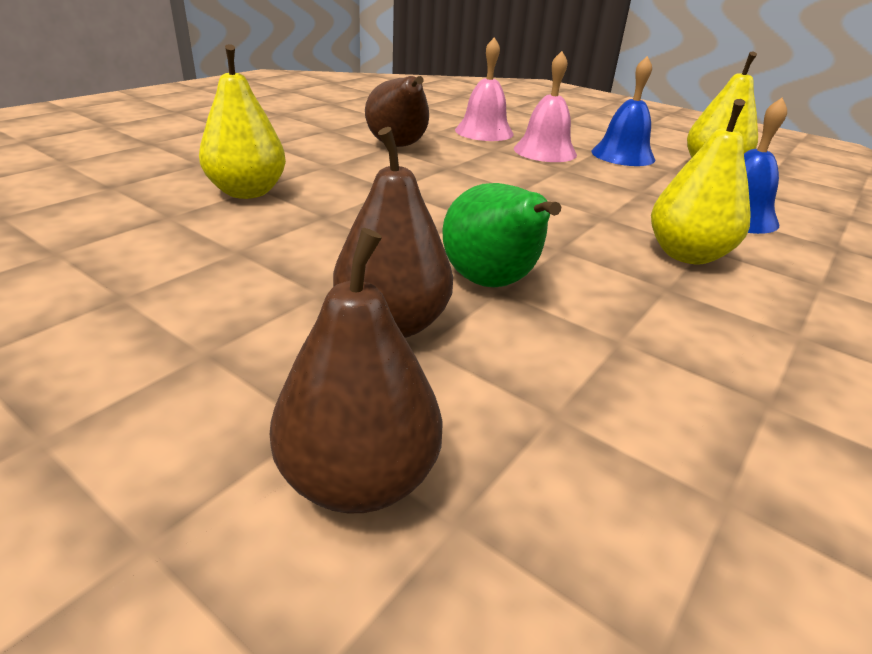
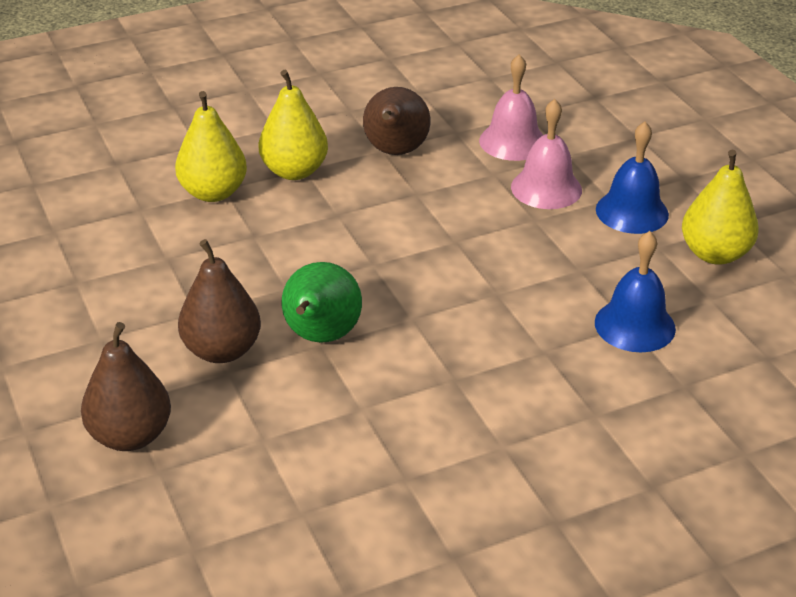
camera: 30 degrees right, 5 degrees up
yellow pear [651,99,751,264] -> yellow pear moved to [259,70,328,180]

